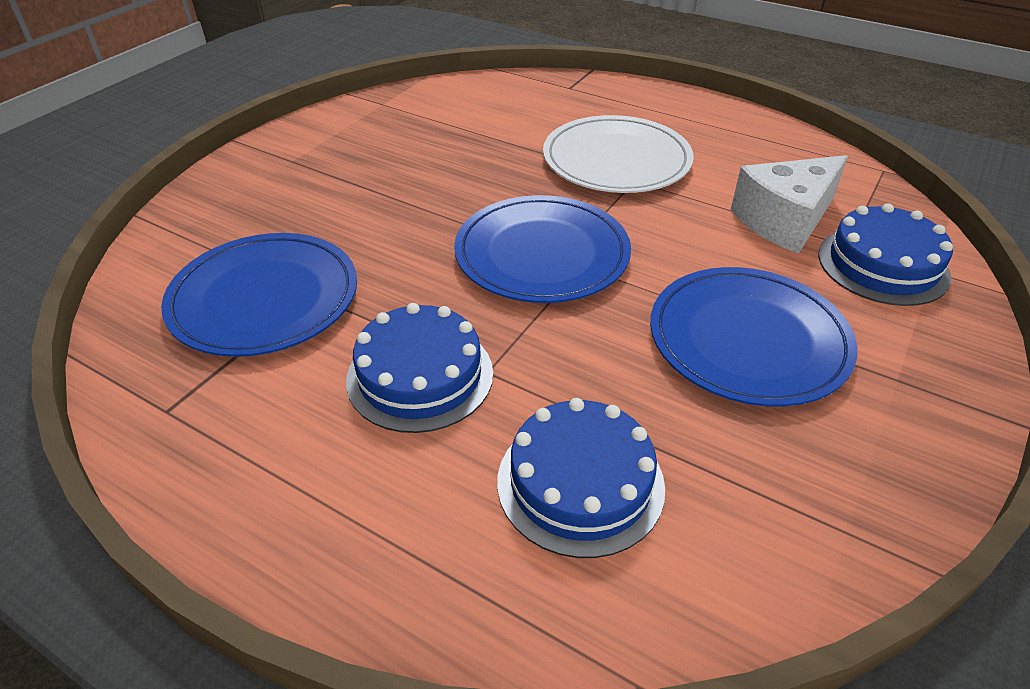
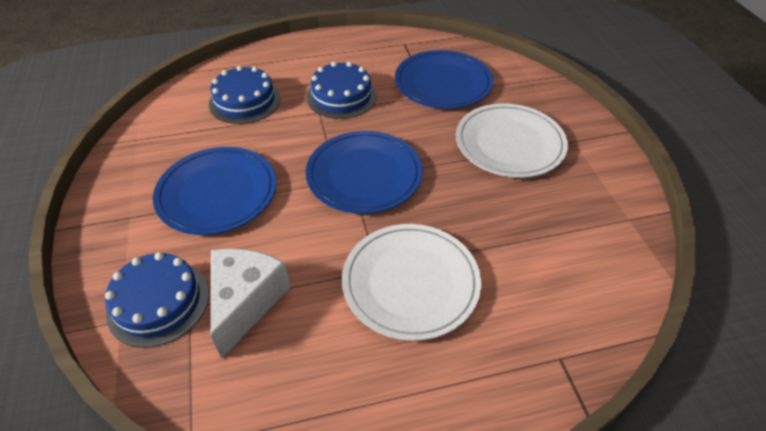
camera: 135 degrees right, 5 degrees up
none -> white plate [456,103,568,178]

